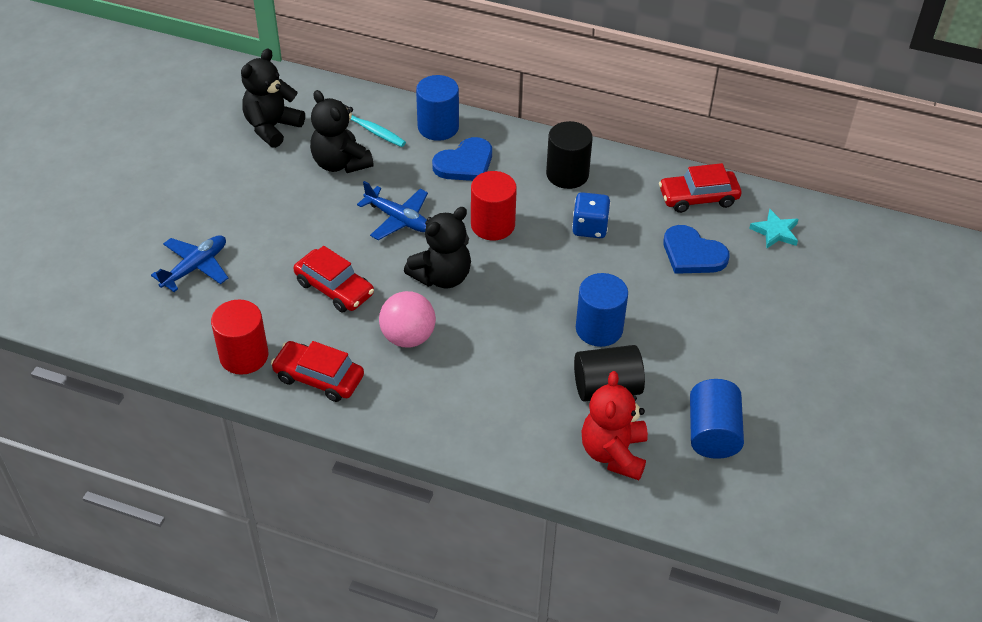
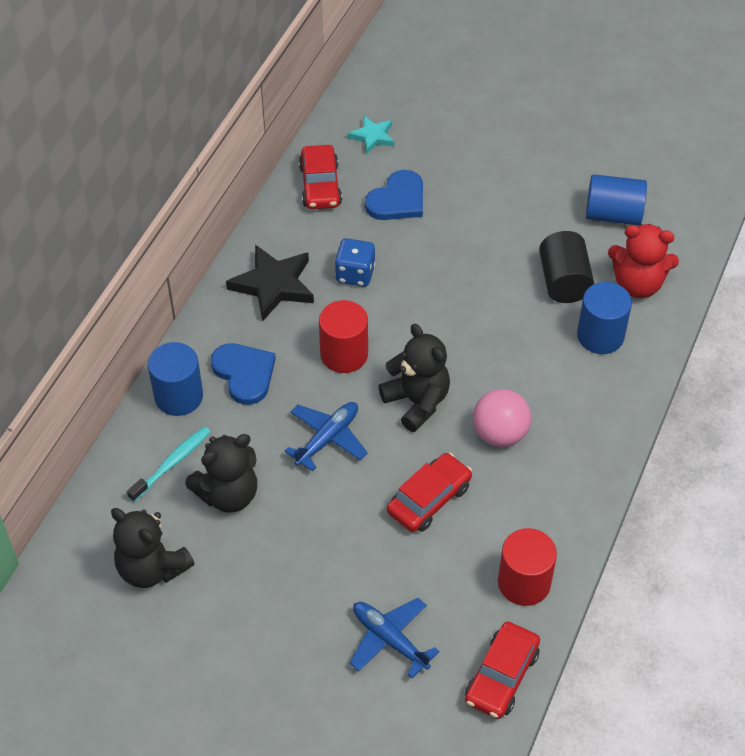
camera: 85 degrees left, 5 degrees up
red car [271,341,364,402] -> red car moved to [465,622,540,719]
black cylinder [546,121,593,189] -> black star [226,244,314,322]
blue cylinder [576,273,628,347] -> blue cylinder moved to [577,282,632,354]

